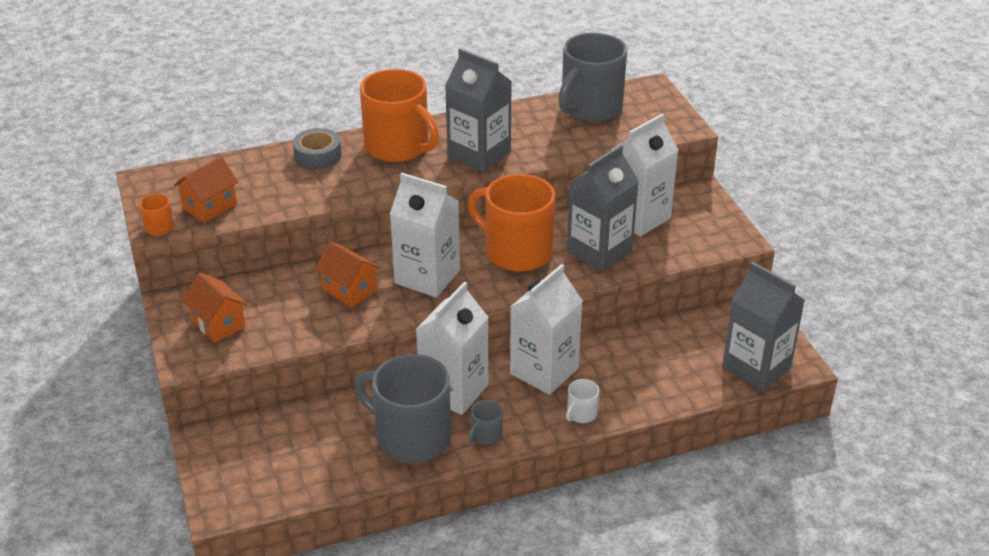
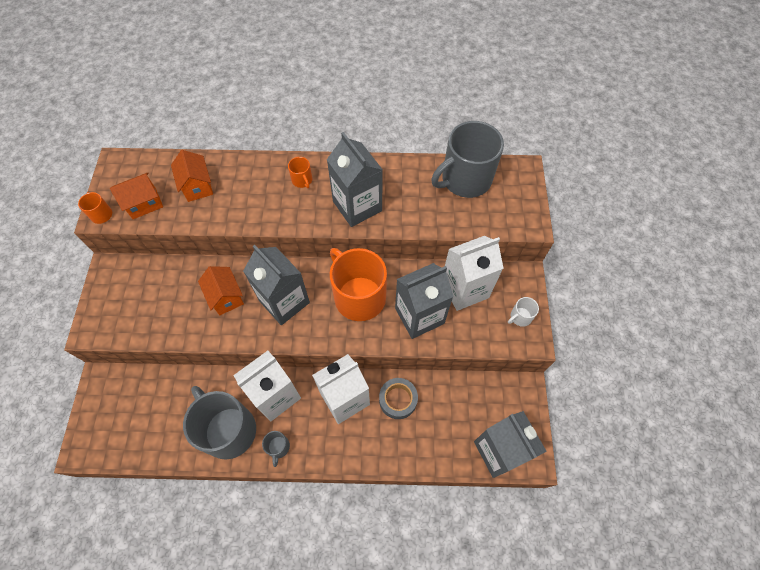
camera: 20 degrees right, 25 degrees up
orange house [182,273,248,343] -> orange house moved to [171,150,213,202]
grey tape [293,128,342,169] -> grey tape moved to [379,378,418,419]
orange mug [360,69,439,162] -> orange mug [288,157,312,188], size x0.42
white carton [390,173,460,297] -> grey carton [243,245,310,325]
grey mug [468,400,503,445] -> grey mug turned 60 degrees counterclockwise [262,431,290,467]
white mug [566,379,599,423] -> white mug moved to [508,297,539,327]

